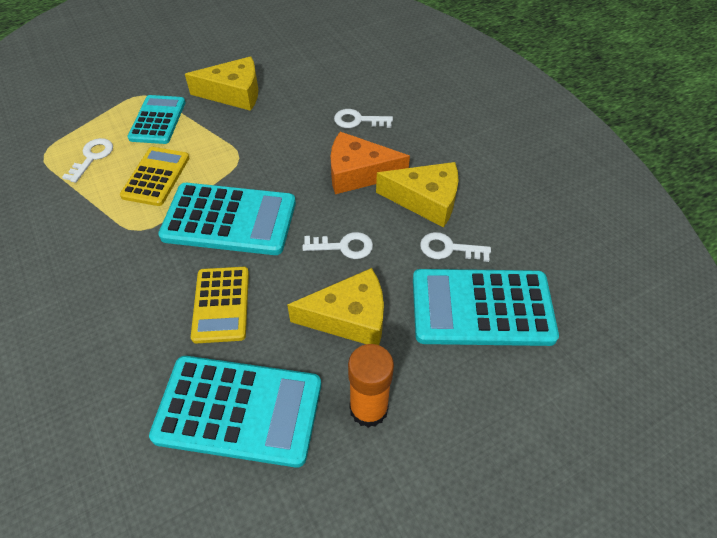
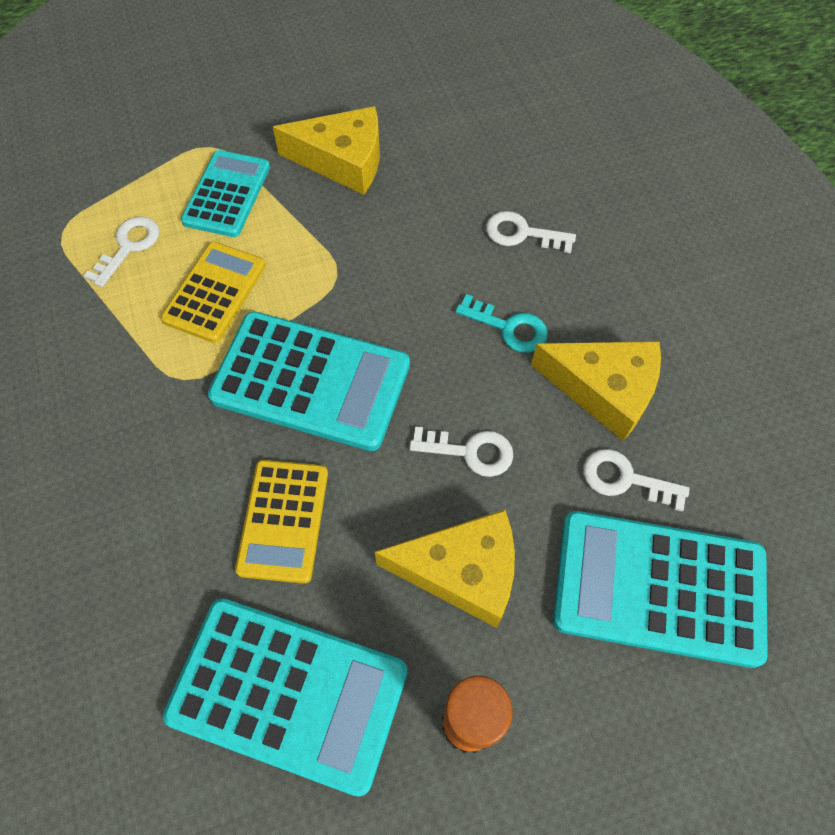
camera: 10 degrees right, 10 degrees up
orange cheese [331,132,410,194] -> turquoise key [455,294,548,353]

